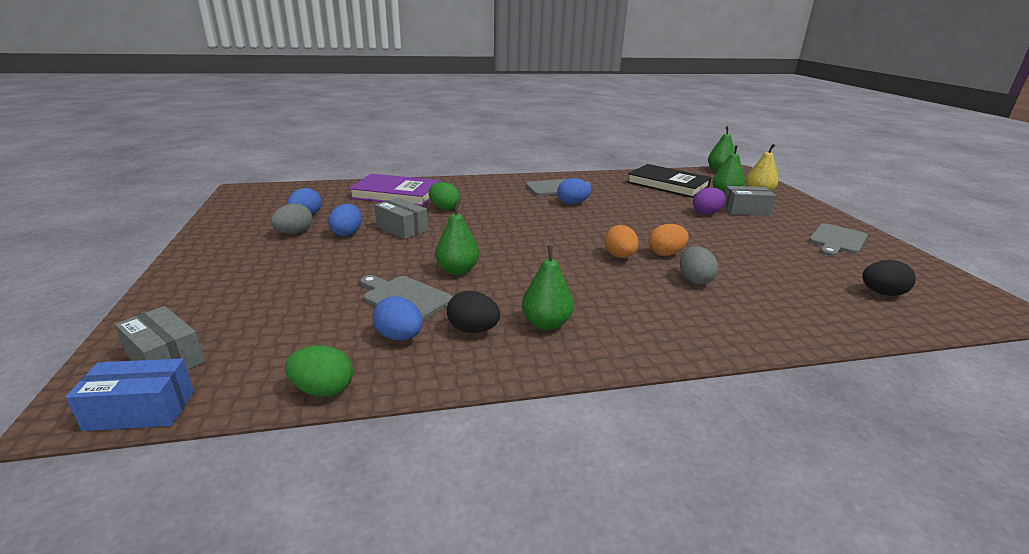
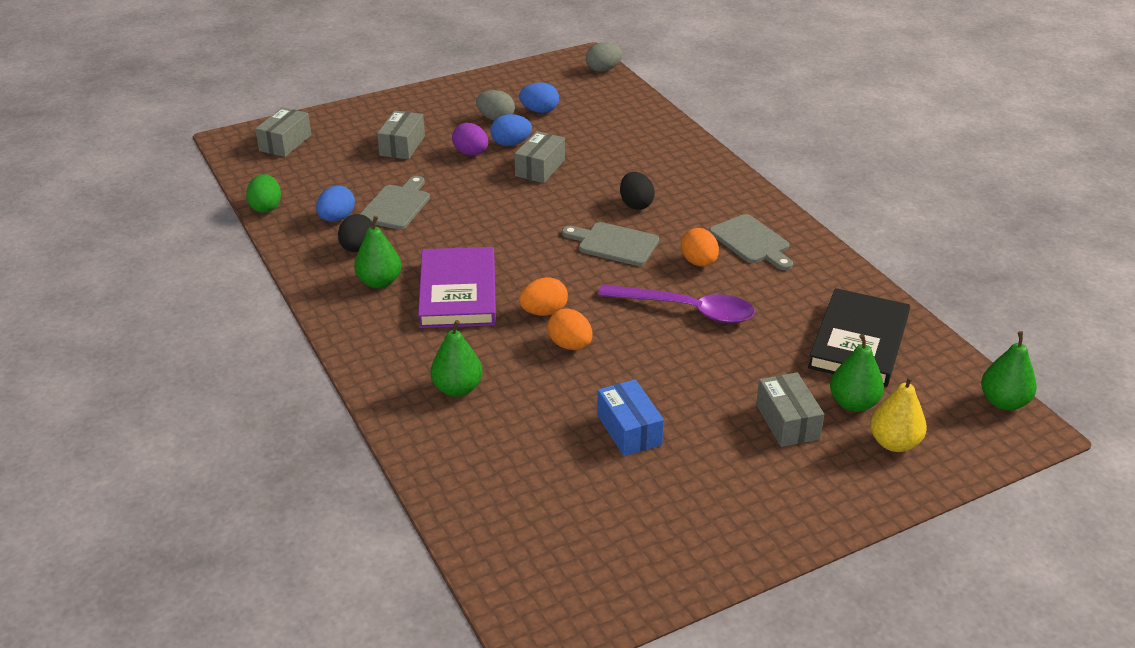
camera: 75 degrees right, 10 degrees up
blue box [66,358,194,431] -> blue box moved to [597,379,664,456]
purple book [349,174,440,206] -> purple book moved to [418,247,496,328]
green egg [429,182,460,210] -> none
green pear [435,202,479,275] -> green pear moved to [431,320,483,397]
blue egg [557,178,592,204] -> orange egg [681,228,719,267]
grey egg [680,246,718,285] -> grey egg moved to [586,42,623,72]
purple egg [693,187,726,215] -> purple egg moved to [452,123,488,155]
grey cutting board [809,223,868,256] -> grey cutting board moved to [562,222,659,266]
black egg [862,260,916,296] -> black egg moved to [620,172,655,210]
none -> grey box [377,110,425,159]
none -> purple spoon [598,284,755,323]

